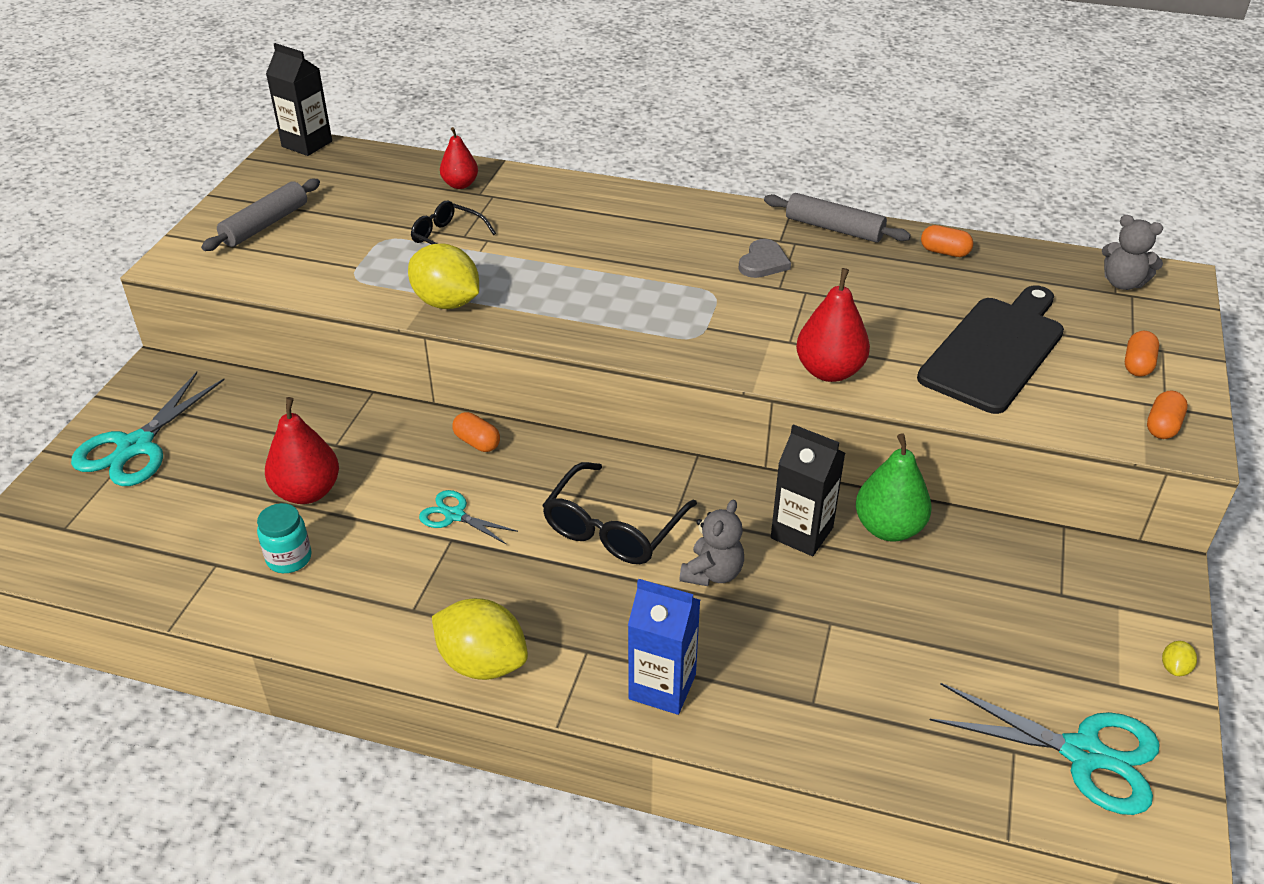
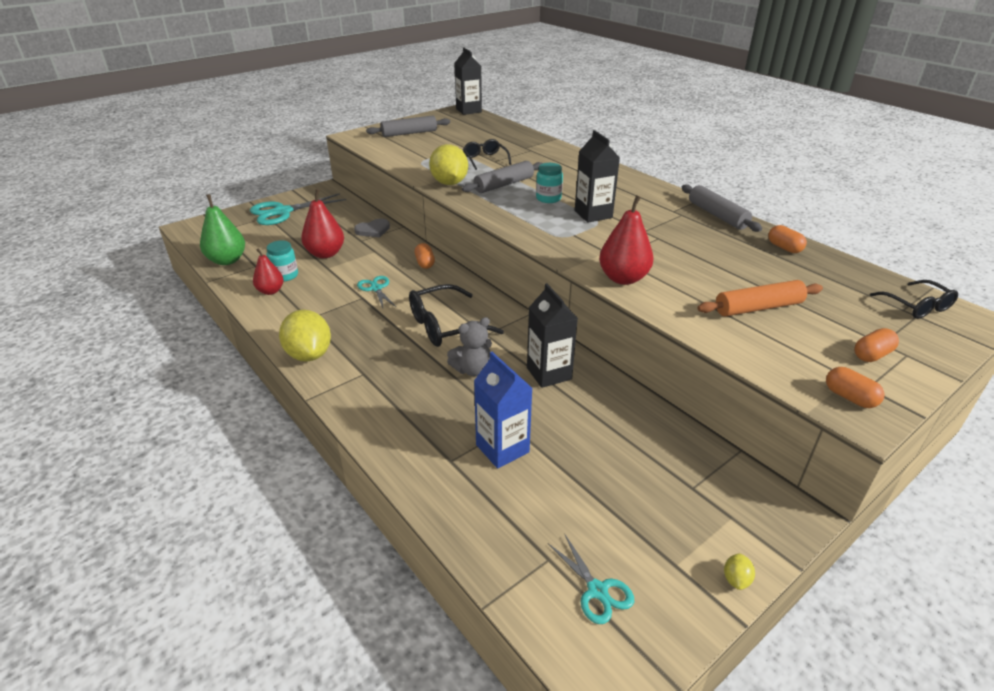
camera: 35 degrees right, 5 degrees down
red pear [440,127,478,189] -> red pear moved to [253,248,284,295]
blue carton [628,579,700,715] -> blue carton moved to [474,352,533,468]
grey heart [738,239,791,278] -> grey heart moved to [354,219,390,237]
green pear [856,434,932,542] -> green pear moved to [200,194,245,265]
black cutting board [917,285,1064,414] -> orange rolling pin [697,280,823,316]
turquoise scissors [930,683,1160,815] -> turquoise scissors [548,533,634,624], size x0.54
grey teddy bear [1102,215,1163,290] -> black glasses [870,280,958,319]
orange capsule [1147,391,1188,439] -> orange capsule turned 75 degrees clockwise [826,367,885,408]
yellow lemon [1162,641,1197,676] -> yellow lemon turned 45 degrees counterclockwise [724,553,755,590]
none -> grey rolling pin [462,161,543,193]
none -> turquoise jar [536,163,563,203]
none -> black carton [575,130,620,223]

